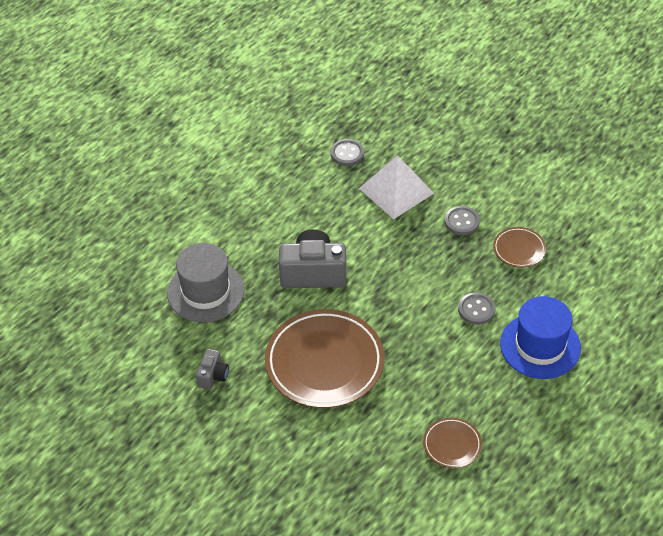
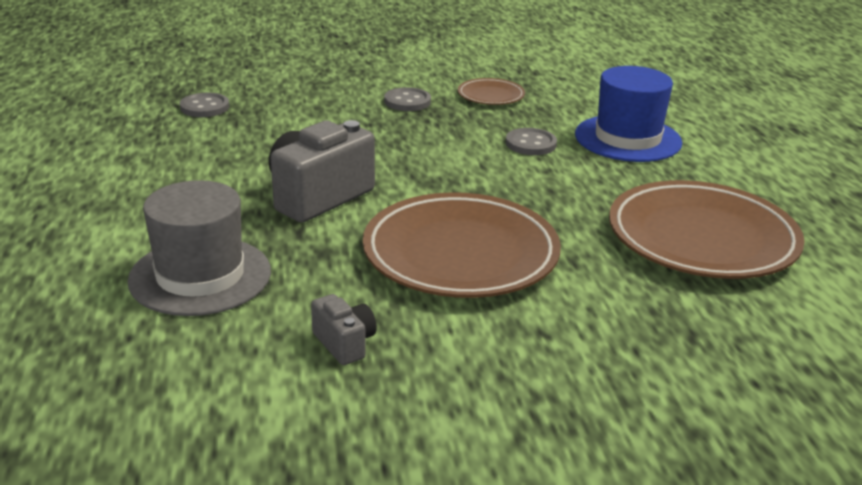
camera: 50 degrees left, 20 degrees down
white pyramid [359,155,434,219] -> none
brown plate [423,418,482,468] -> brown plate [609,180,804,279], size x2.14

